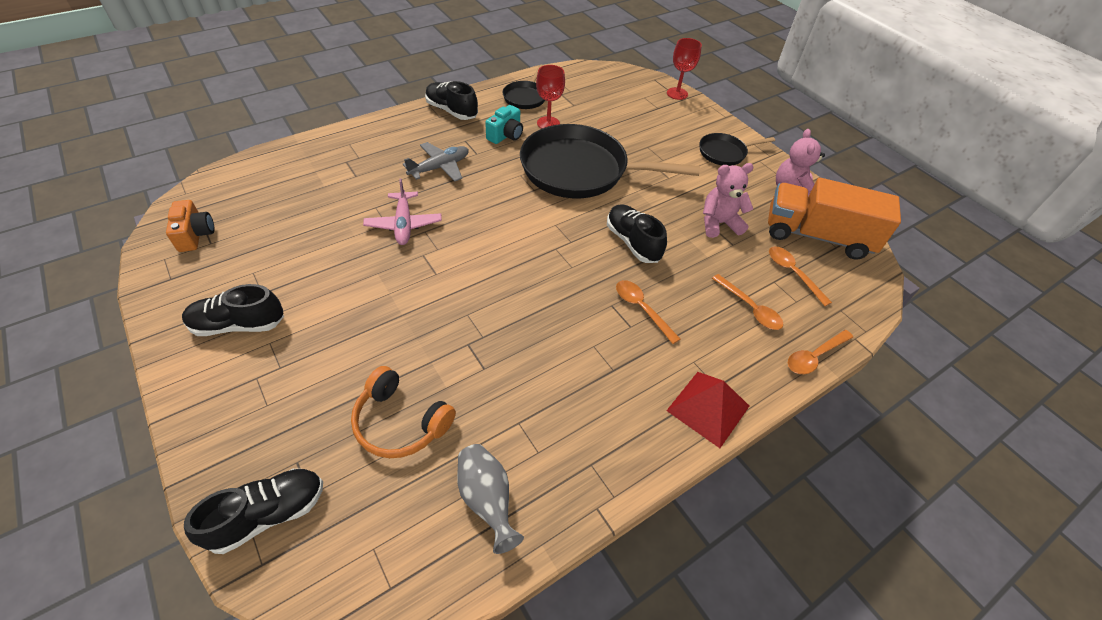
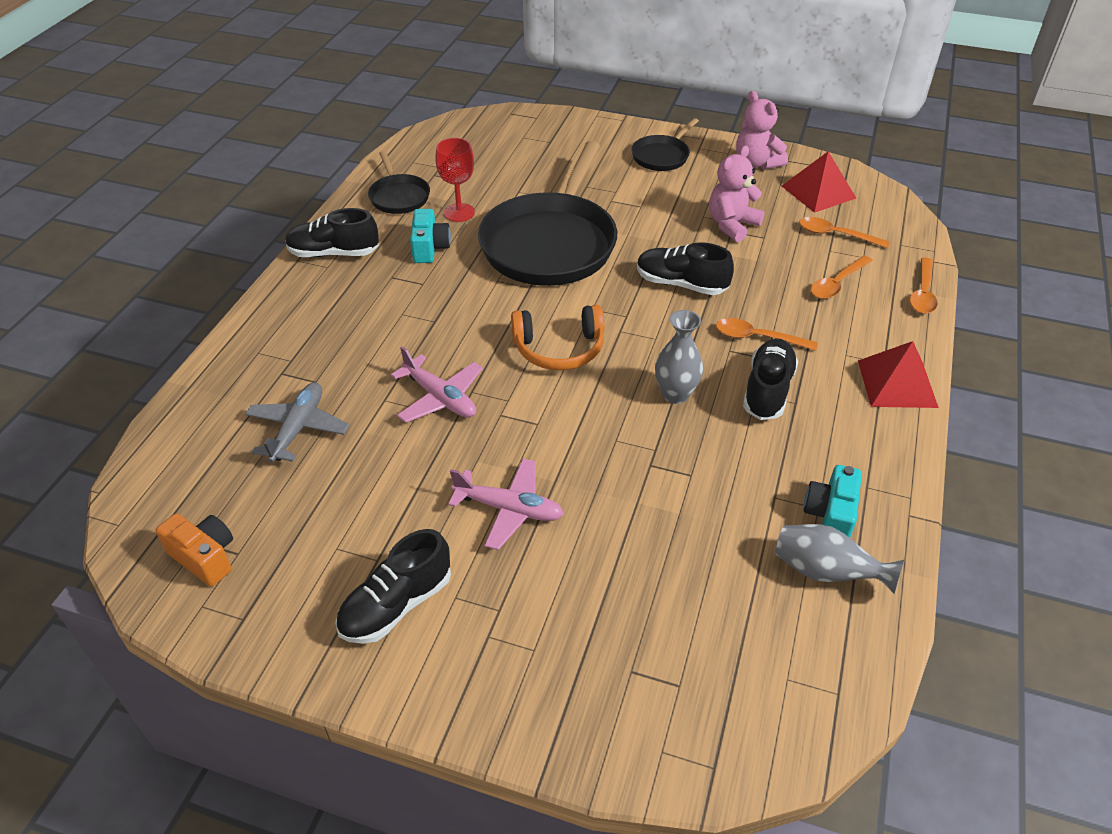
camera: 35 degrees left, 5 degrees down
black shoe [184,469,323,554] -> black shoe moved to [743,338,798,420]
orange headphones [351,366,456,458] -> orange headphones moved to [511,305,604,370]
grey plane [403,142,469,182] -> grey plane moved to [245,382,349,463]
black pan [520,124,700,198] -> black pan turned 45 degrees counterclockwise [478,141,617,286]
red goblet [667,38,702,100] -> none
orange spoon [712,274,783,330] -> orange spoon turned 120 degrees clockwise [811,255,873,299]
orange truck [768,178,901,260] -> red pyramid [782,152,856,213]
none -> pink plane [448,458,564,550]
none -> grey vase [655,310,703,404]
none -> turquoise camera [804,465,862,538]

